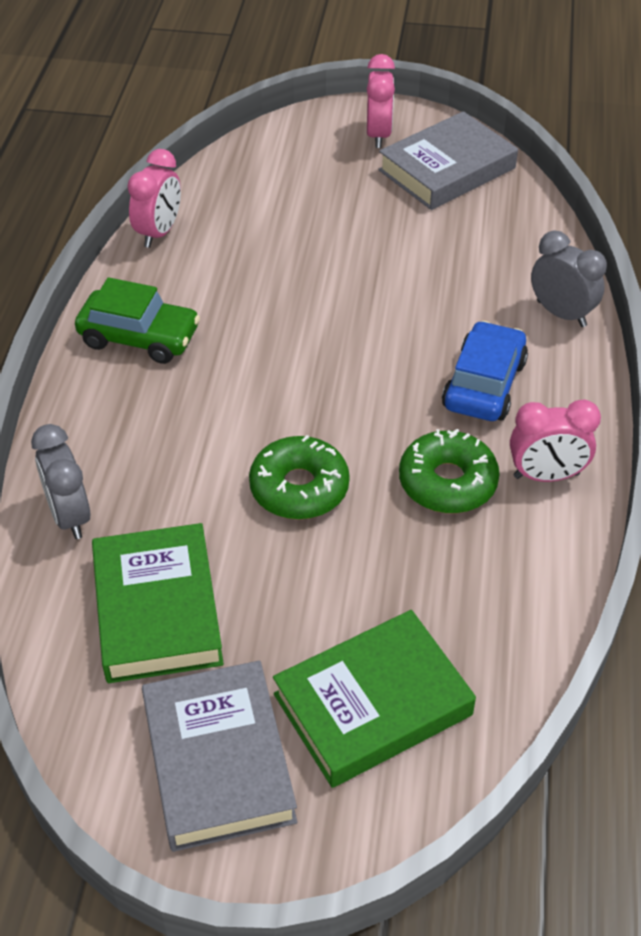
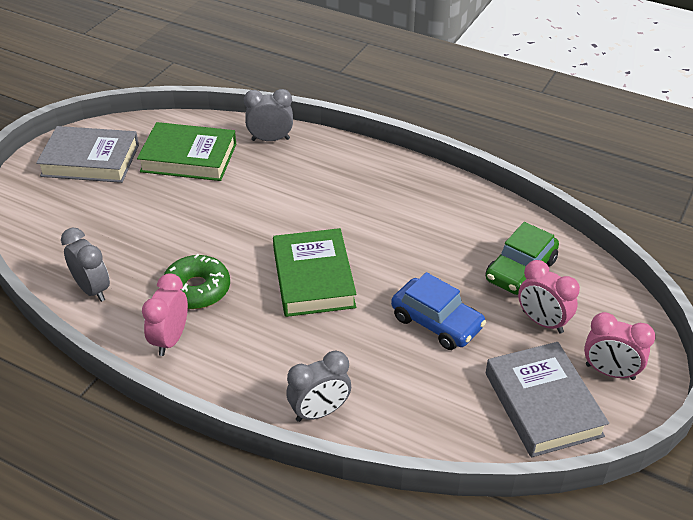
camera: 110 degrees right, 5 degrees down
green car [75,277,200,364] -> green car moved to [485,222,559,295]
pink clock [127,149,181,248] -> pink clock moved to [518,260,580,333]
green donut [249,435,350,519] -> none
green book [273,610,476,788] -> green book moved to [273,228,356,317]
blue car [442,321,528,421] -> blue car moved to [391,272,486,350]
none -> grey clock [61,228,110,302]

